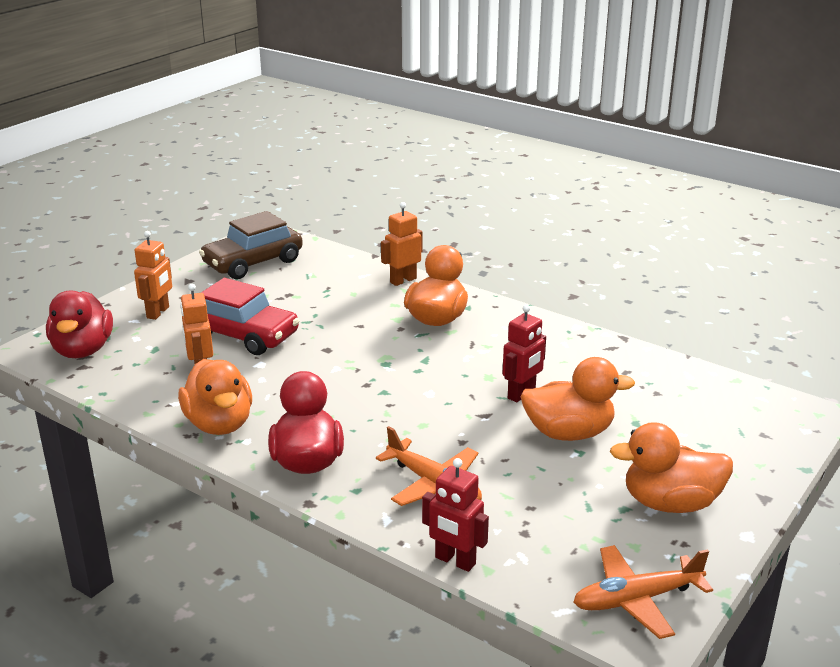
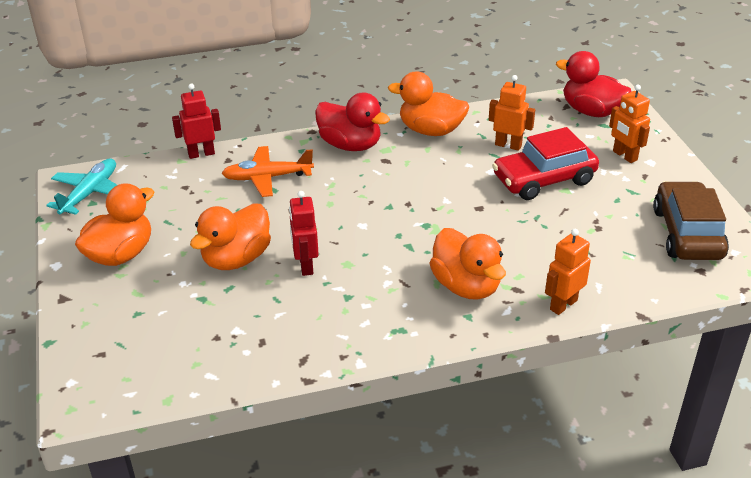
camera: 130 degrees right, 10 degrees up
orange robot [381,202,423,286] -> orange robot turned 135 degrees counterclockwise [545,229,591,315]
orange plane [573,545,713,639] -> turquoise plane [46,158,117,215]

